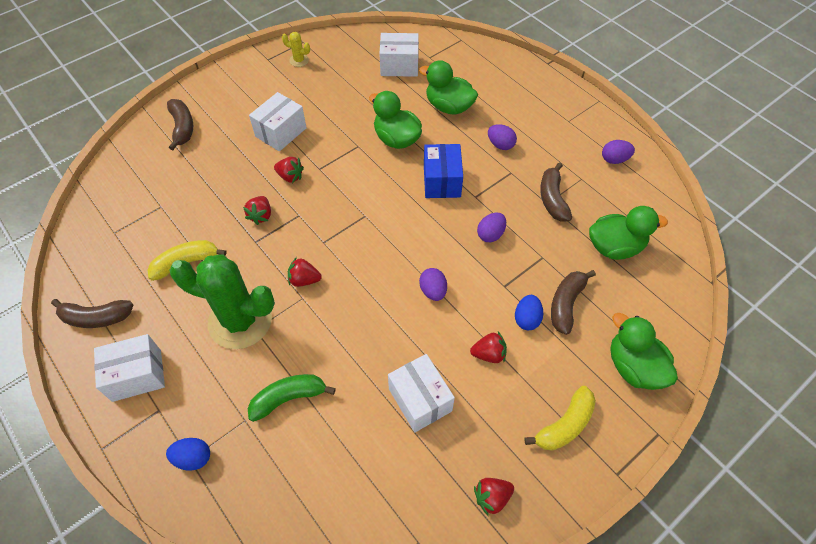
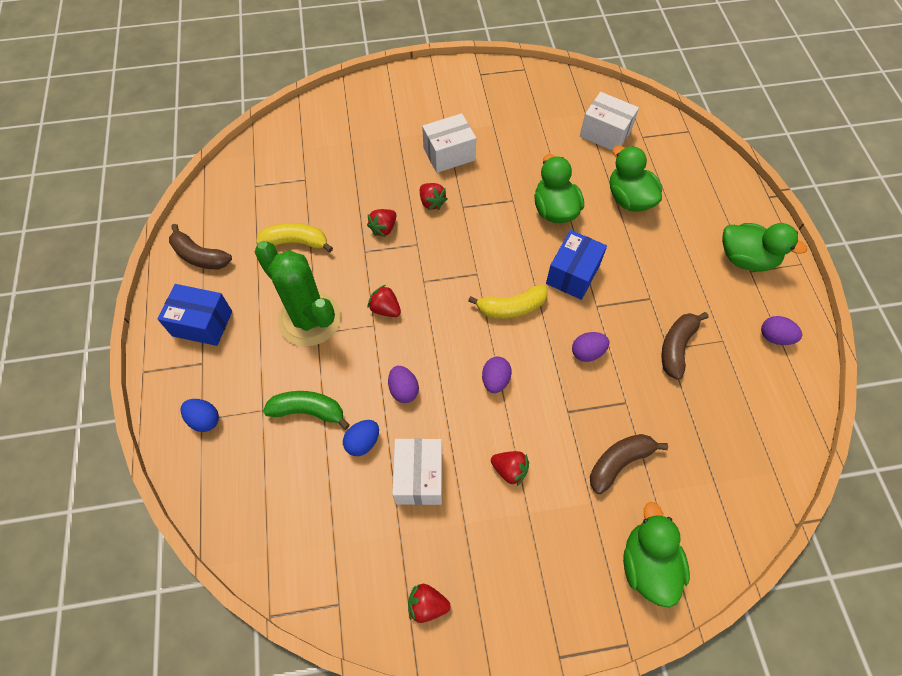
camera: 30 degrees right, 5 degrees up
white box [94,334,165,402] -> blue box [158,284,232,346]
brown banana [167,99,193,150] -> none
yellow cactus [282,32,310,67] -> none
purple egg [488,124,517,150] -> purple egg moved to [388,366,419,403]
blue egg [515,295,543,330] -> blue egg moved to [343,420,379,456]
yellow banana [524,386,596,451] -> yellow banana moved to [468,285,548,319]
green duck [589,206,668,260] -> green duck moved to [722,223,807,271]

